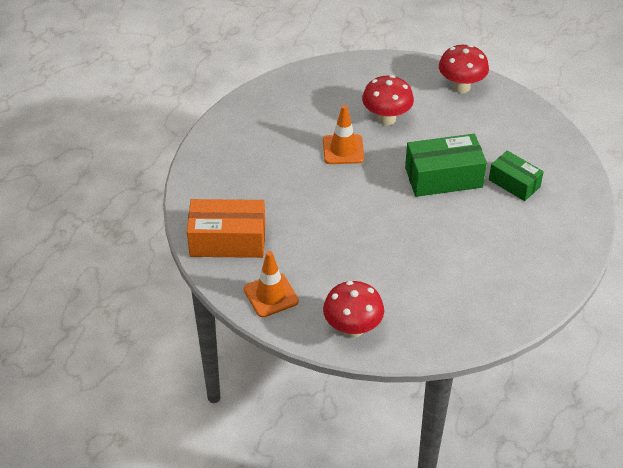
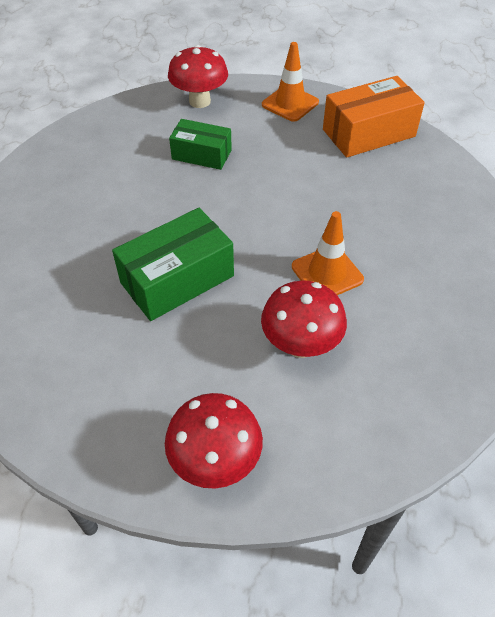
camera: 155 degrees right, 5 degrees up
green box [489,150,544,201] -> green box moved to [169,119,232,170]

